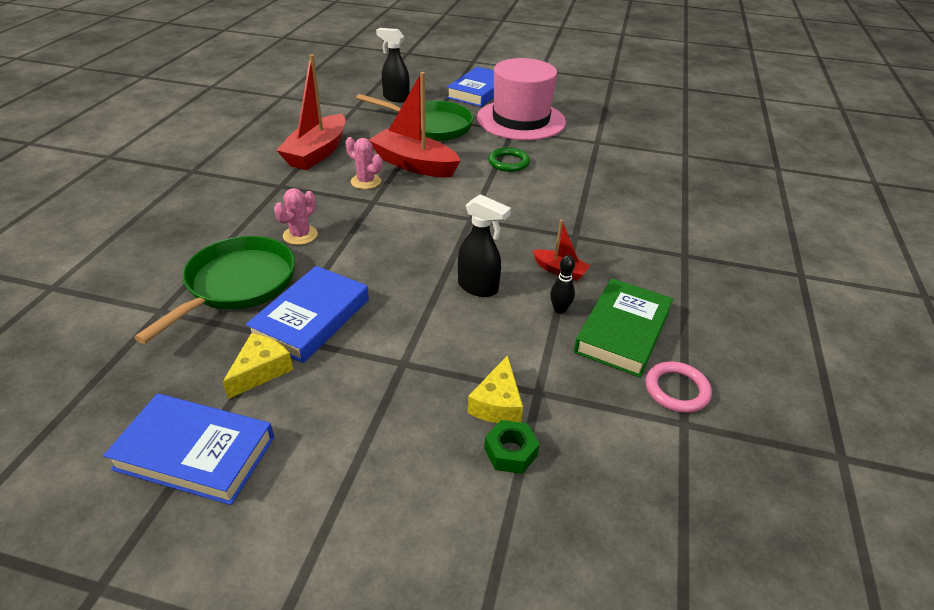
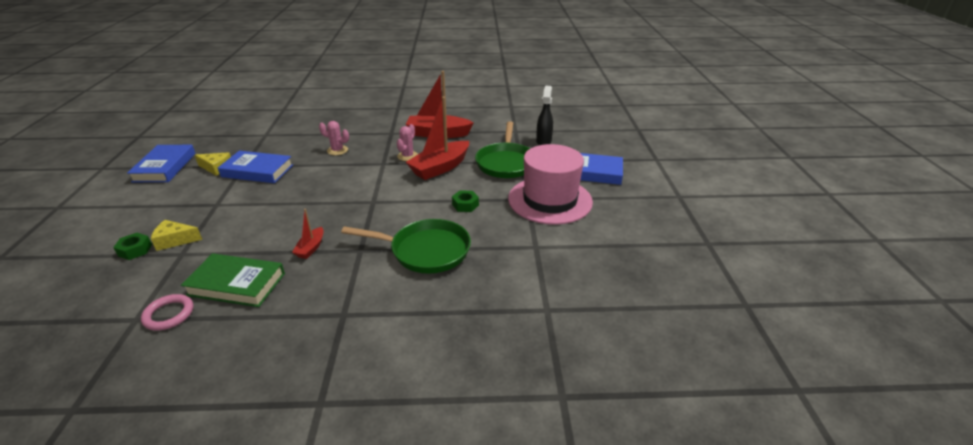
camera: 75 degrees right, 5 degrees down
green pan [134,236,295,344] -> green pan moved to [341,219,471,273]
red boat [369,72,460,177] -> red boat turned 150 degrees counterclockwise [406,97,469,180]
black spray bottle [458,194,511,297] -> none
green ring [488,147,530,172] -> green nut [452,190,479,212]
black bowling pin [550,255,575,314] -> none

